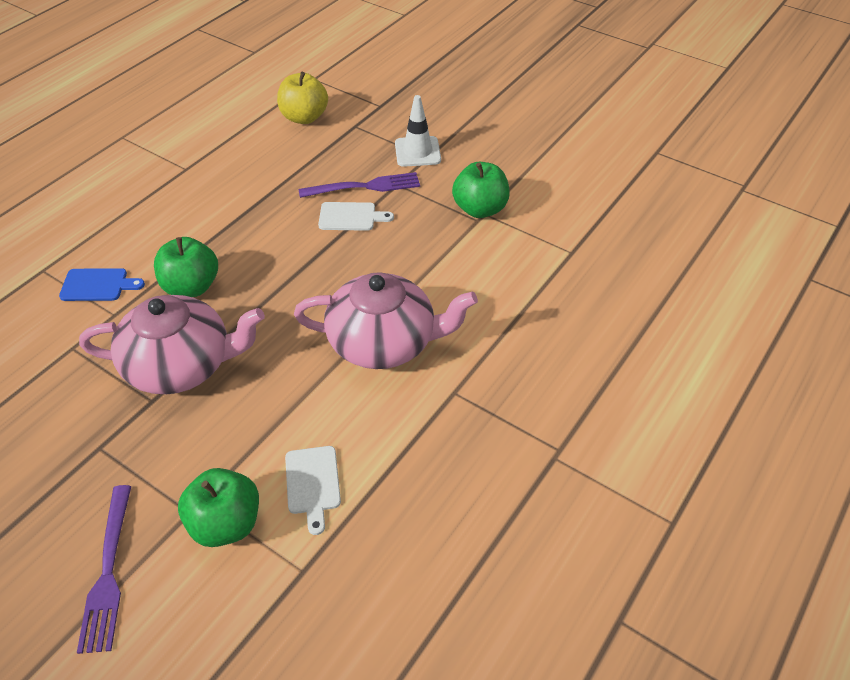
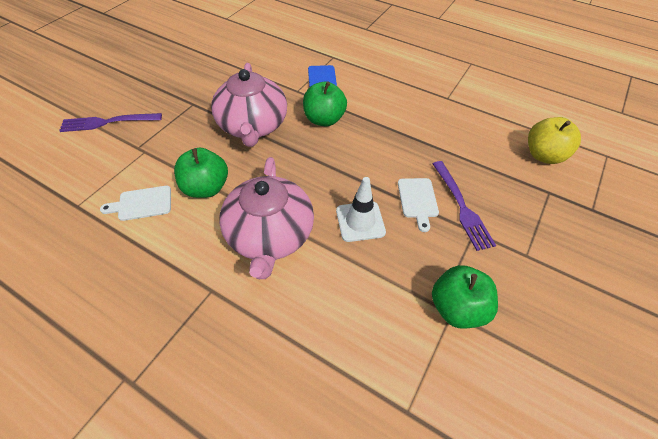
camera: 85 degrees right, 5 degrees up
green apple [178,468,259,547] -> green apple moved to [174,147,228,198]
white traffic cone [395,95,441,167] -> white traffic cone moved to [336,177,386,242]

